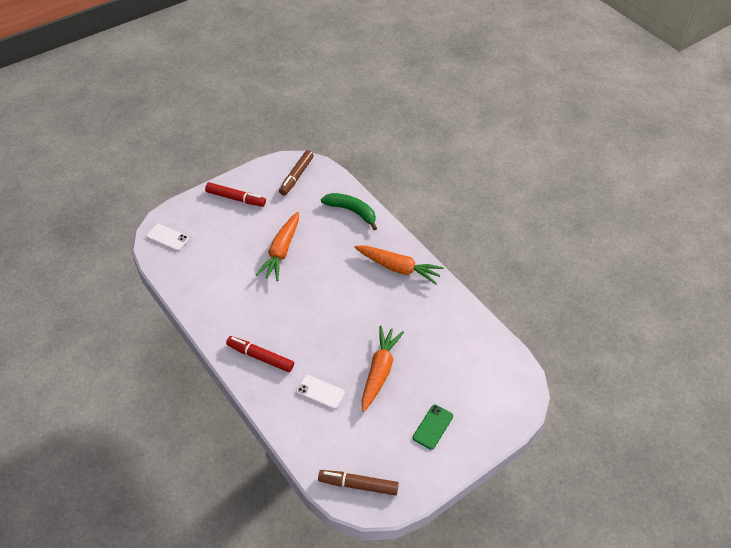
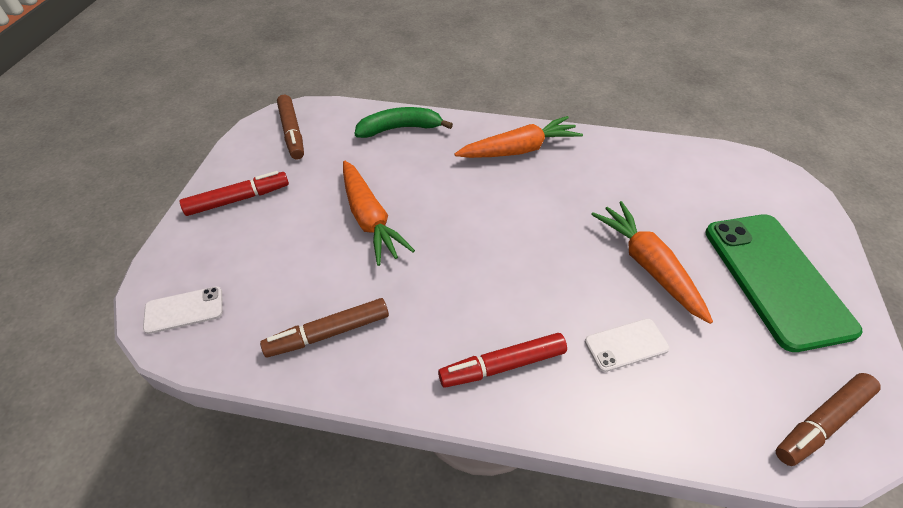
camera: 40 degrees left, 0 degrees up
green phone [413,405,453,450] -> green phone [705,215,863,352], size x2.21
none -> brown marker [260,298,389,358]

